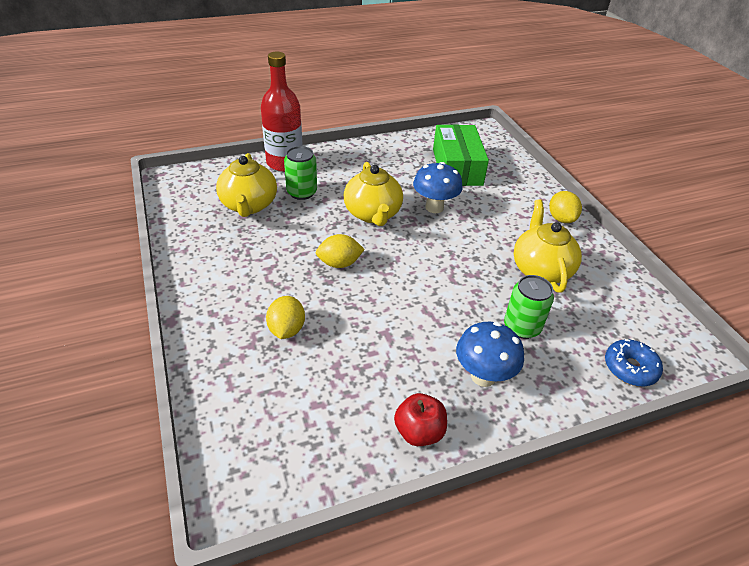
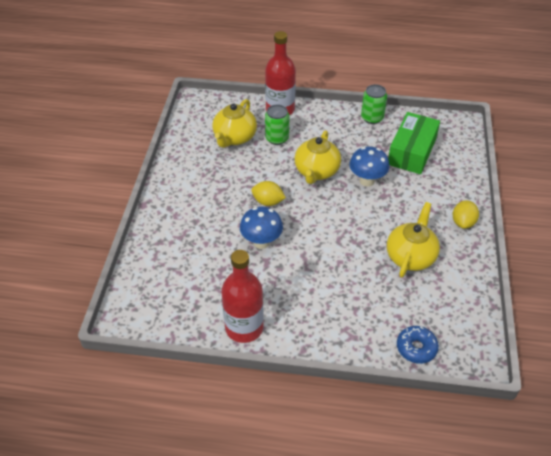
camera: 30 degrees right, 5 degrees up
yellow lemon [266,296,305,339] -> none
red apple [394,393,447,446] -> red bottle [221,250,264,343]
blue mushroom [456,322,524,387] -> blue mushroom moved to [240,206,283,249]
green can [504,275,554,339] -> green can moved to [361,84,387,124]

